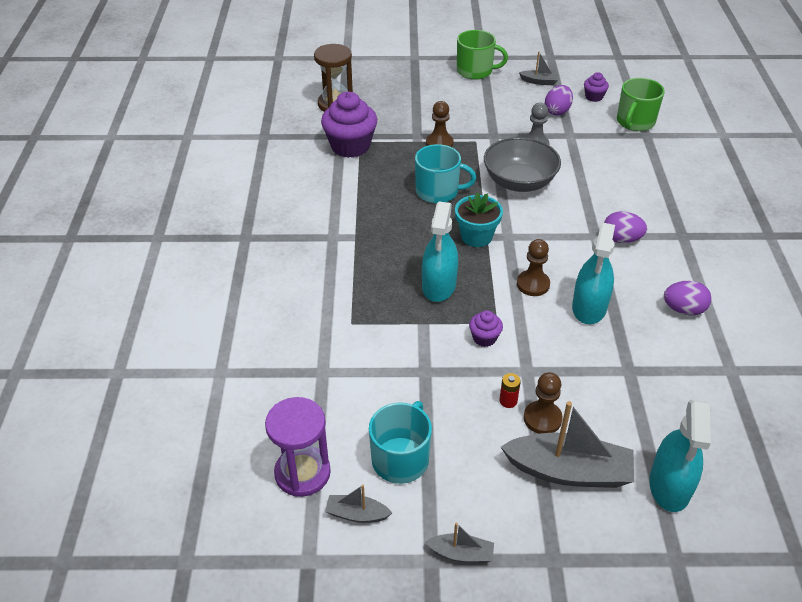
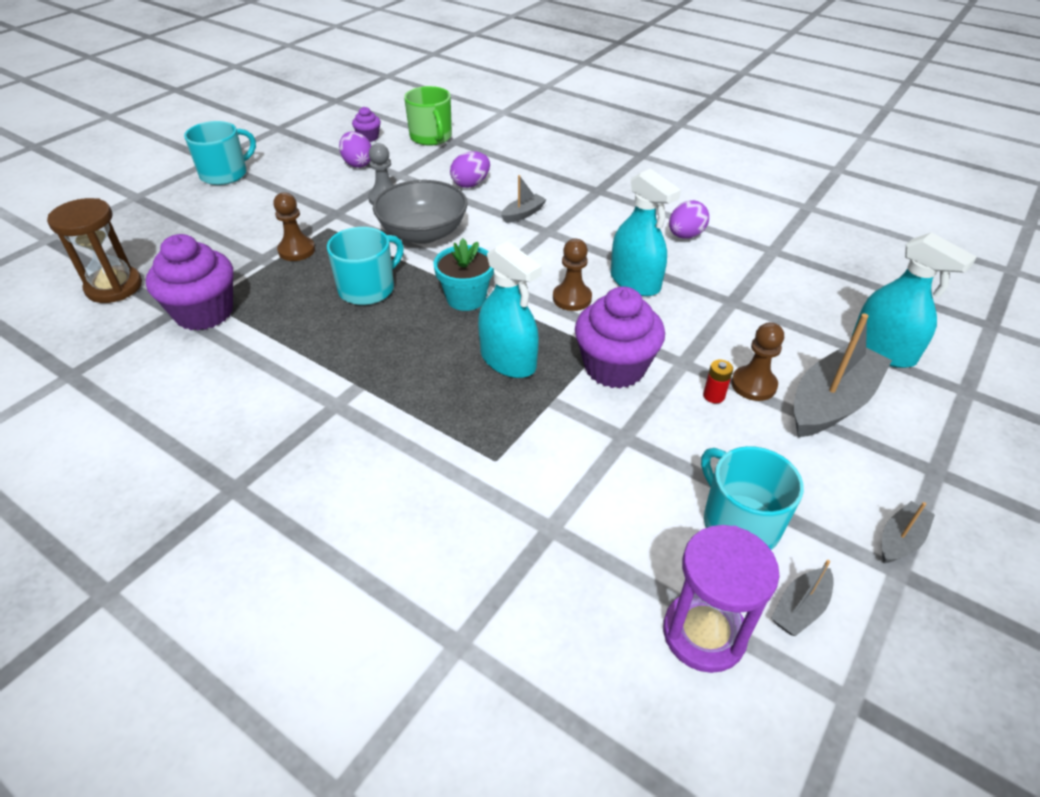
camera: 55 degrees left, 0 degrees up
green mug [457,30,508,80] -> turquoise mug [184,121,256,185]
purple cupcake [469,310,503,347] -> purple cupcake [575,286,665,388], size x2.09
grey boat [519,51,559,85] -> grey boat moved to [501,175,547,223]
purple egg [604,211,647,243] -> purple egg moved to [450,151,490,188]

